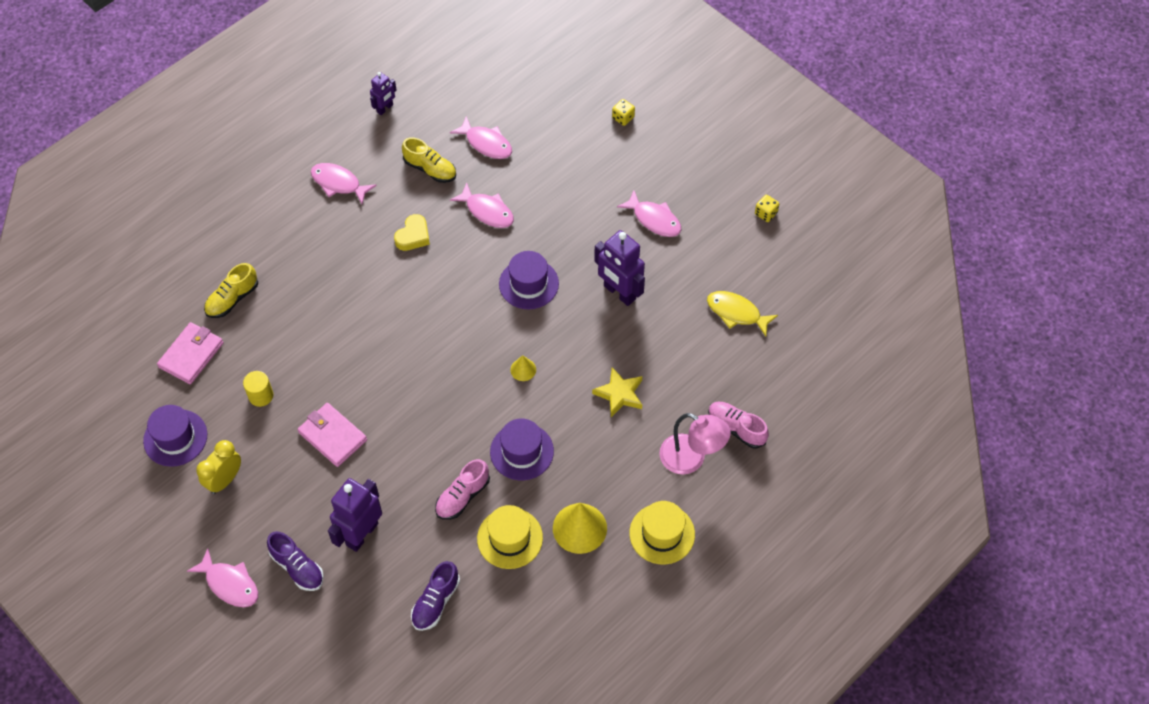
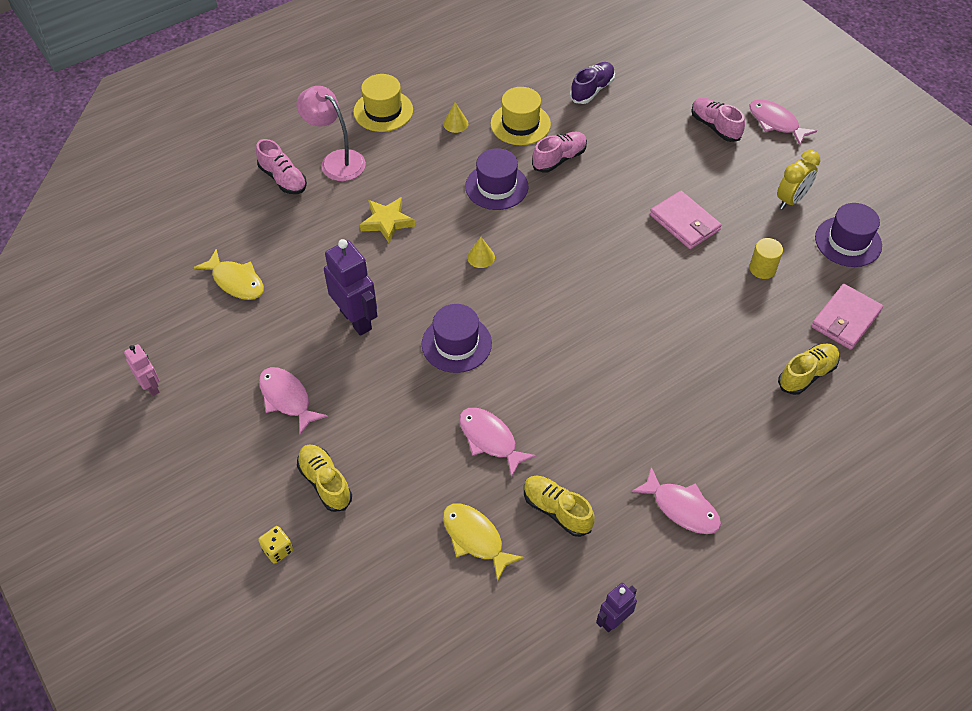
camera: 170 degrees left, 5 degrees down
purple shoe [267,531,324,591] -> pink shoe [691,97,745,142]
purple robot [328,478,382,552] -> none
yellow heart [394,214,430,251] -> none
pink fish [450,116,512,159] -> yellow fish [443,503,525,582]
yellow cone [553,503,607,554] -> yellow cone [443,102,468,133], size x0.50
yellow dice [755,195,779,222] -> pink robot [124,344,160,396]
none -> yellow shoe [297,445,352,512]

